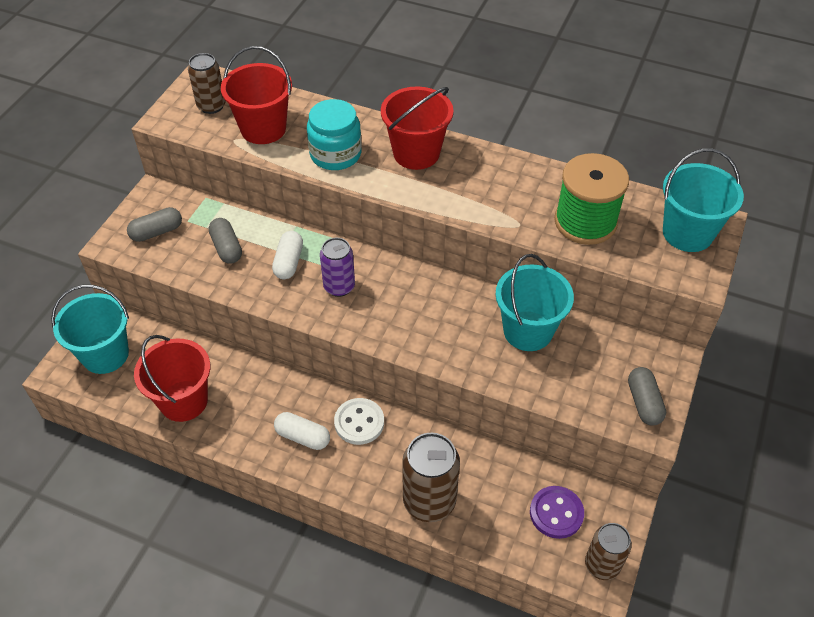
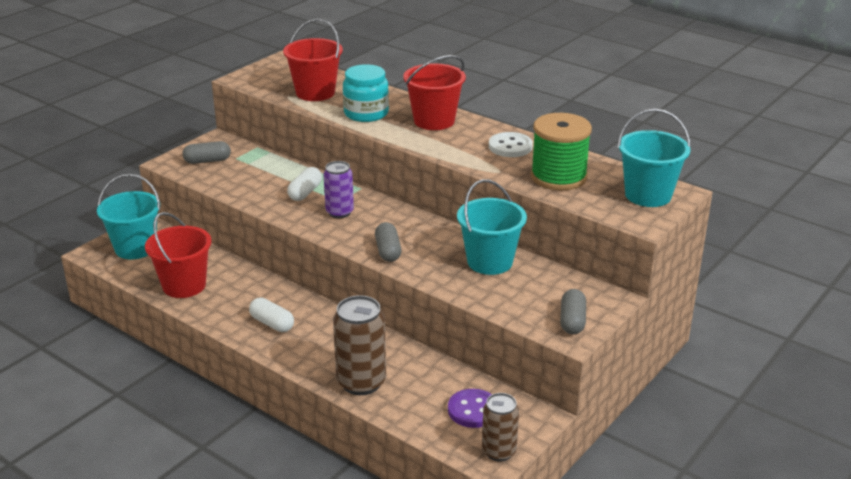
camera: 15 degrees right, 20 degrees down
brown can [188,53,226,114] -> none
grey capsule [209,218,242,264] -> grey capsule moved to [375,222,401,262]
white button [334,398,384,445] -> white button moved to [489,132,533,157]

